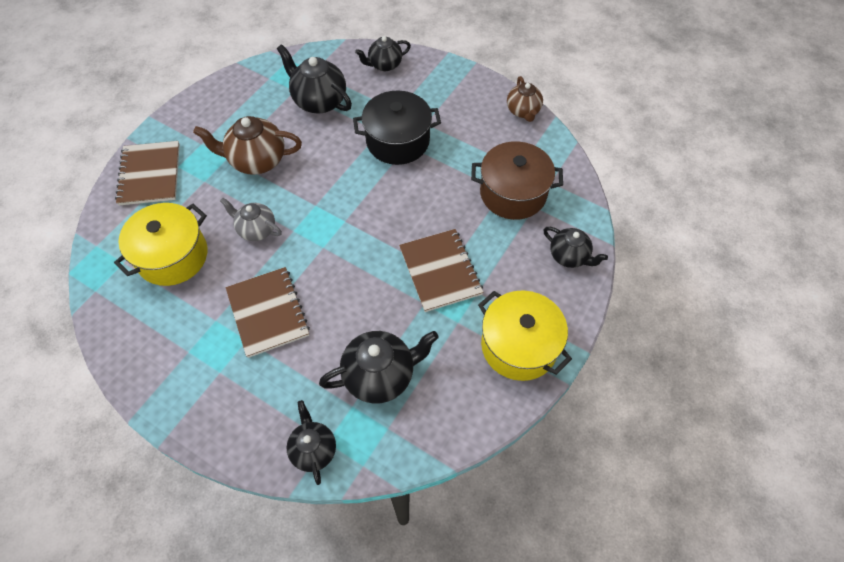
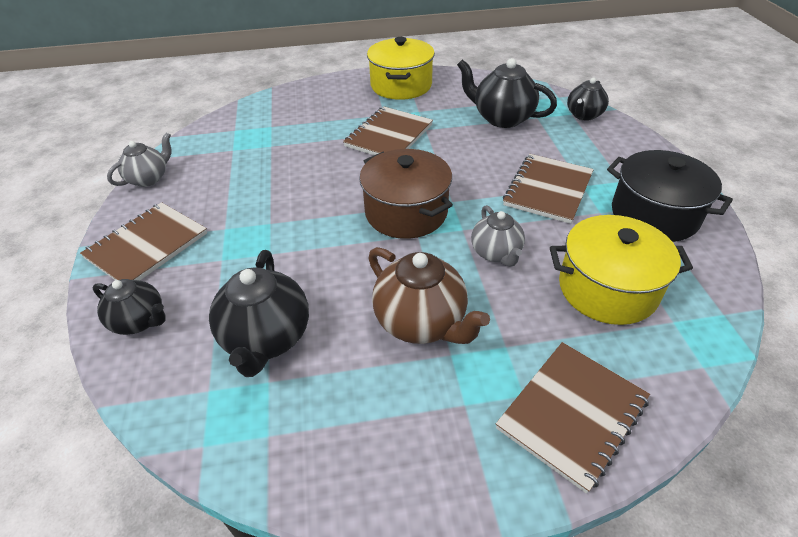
camera: 130 degrees left, 15 degrees down
black pot [353,91,441,165] -> black pot moved to [607,150,733,242]
brown pot [471,141,563,220] -> brown pot moved to [359,149,453,239]
brown teapot [507,76,543,122] -> grey teapot [107,132,171,187]
black teapot [544,227,608,268] -> none
none -> brown notebook [80,202,207,280]

